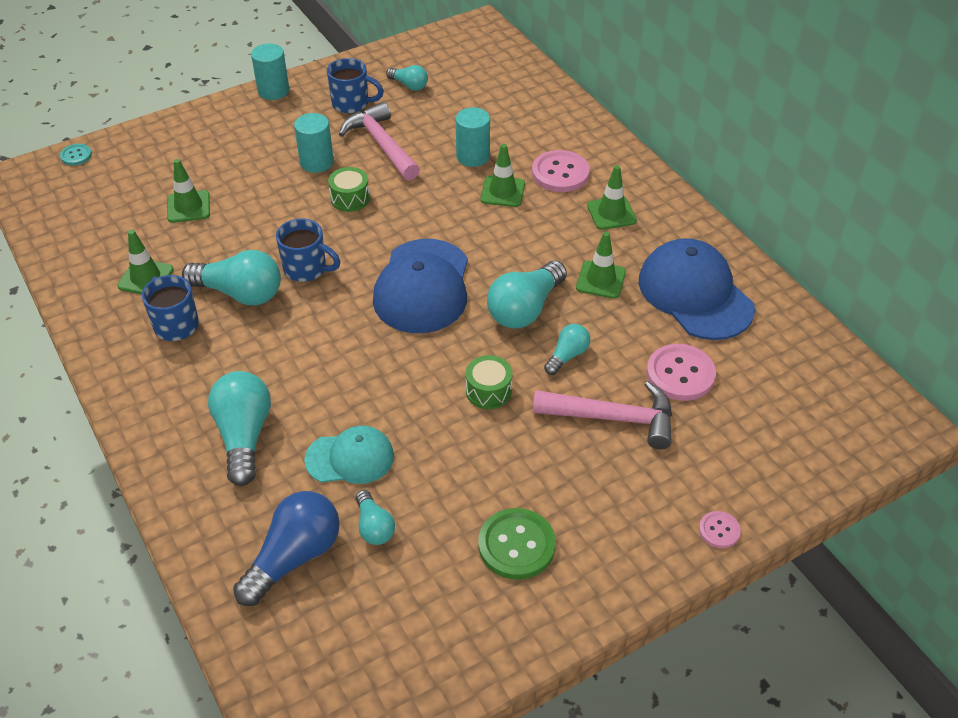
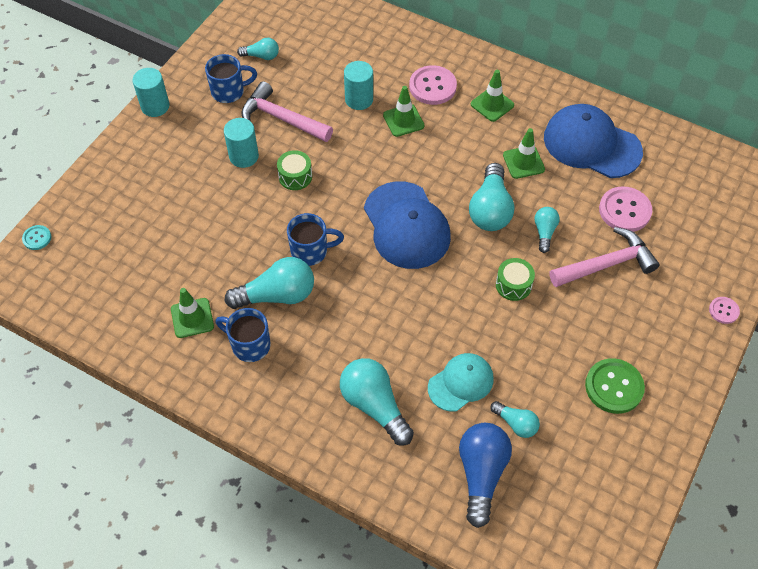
camera: 30 degrees left, 10 degrees up
green traffic cone [167,159,210,223] -> none

